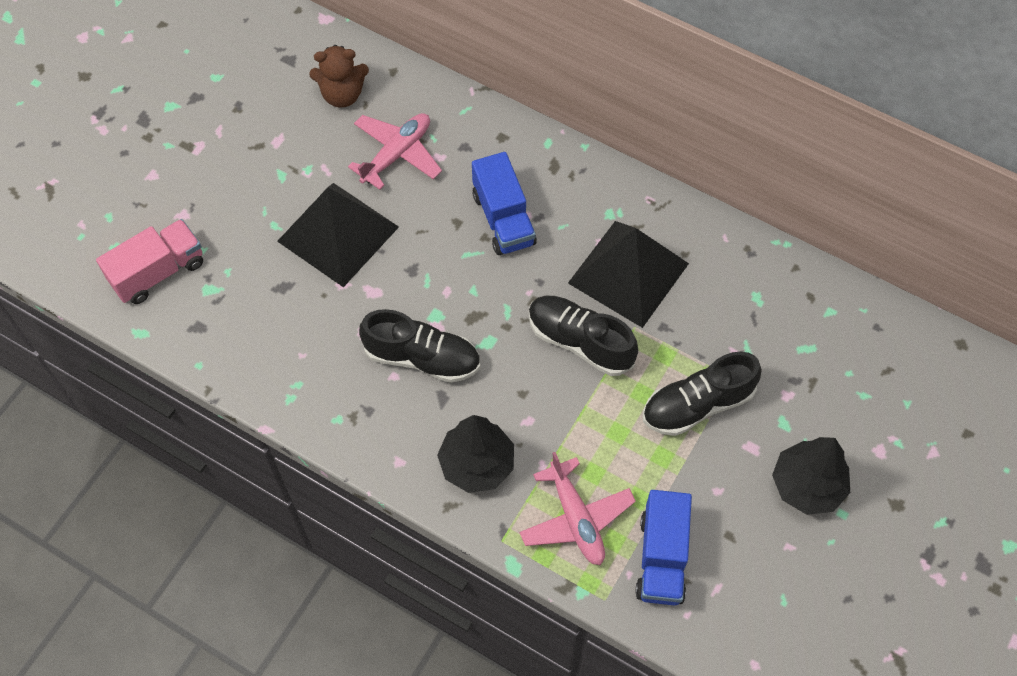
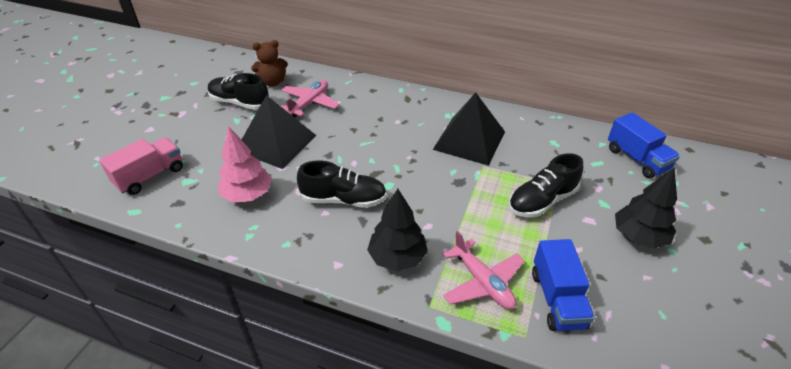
camera: 10 degrees left, 20 degrees down
blue truck [472,152,537,255] -> blue truck moved to [608,112,680,178]
black shoe [529,296,638,376] -> black shoe moved to [208,73,269,110]
none -> pink tree [218,126,272,203]

